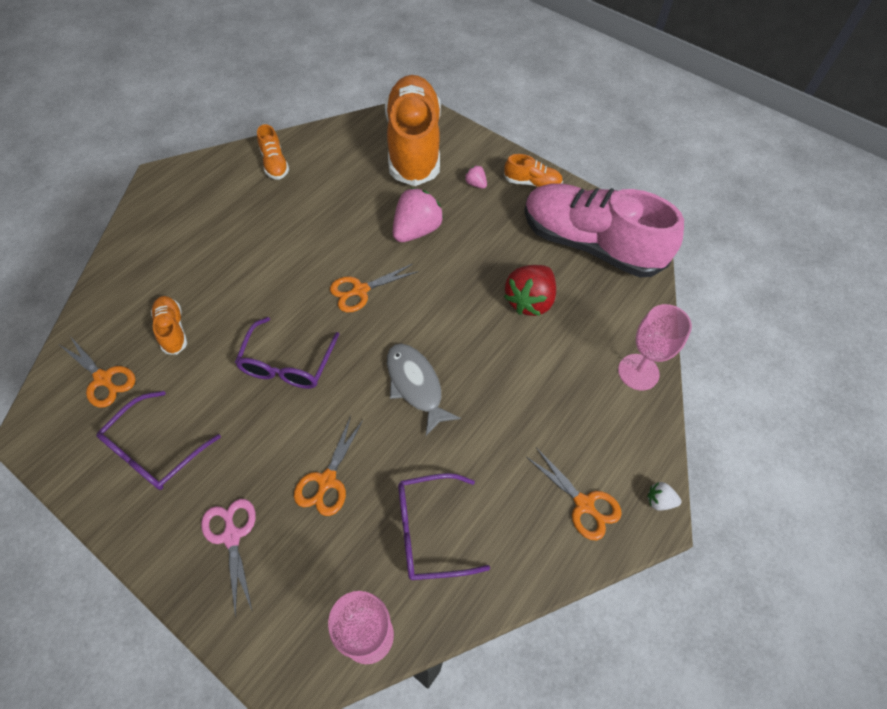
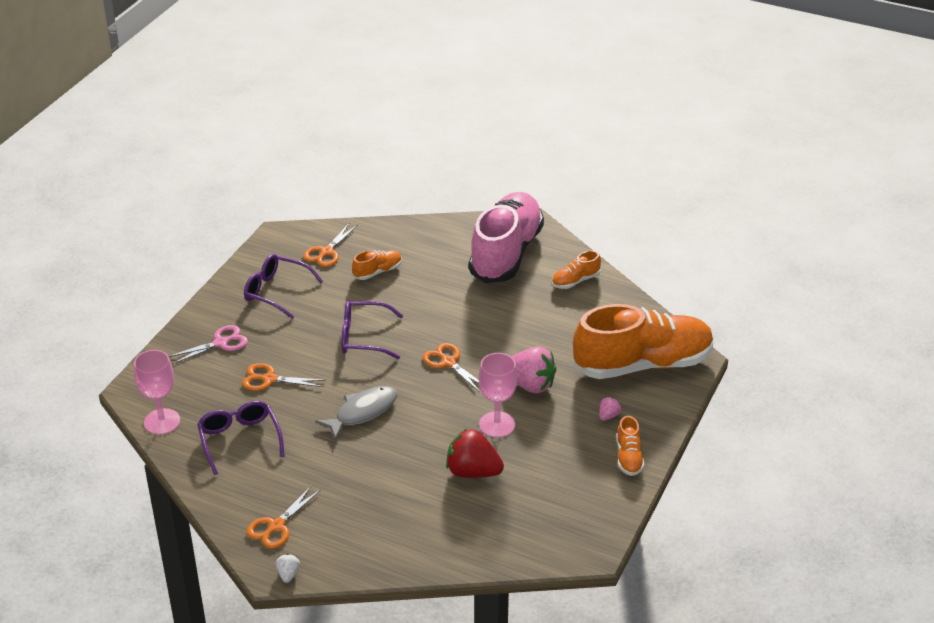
camera: 80 degrees right, 20 degrees down
pink shoe [524,183,684,278] -> pink shoe moved to [469,192,544,283]
pink goblet [618,304,692,391] -> pink goblet moved to [478,353,517,438]

